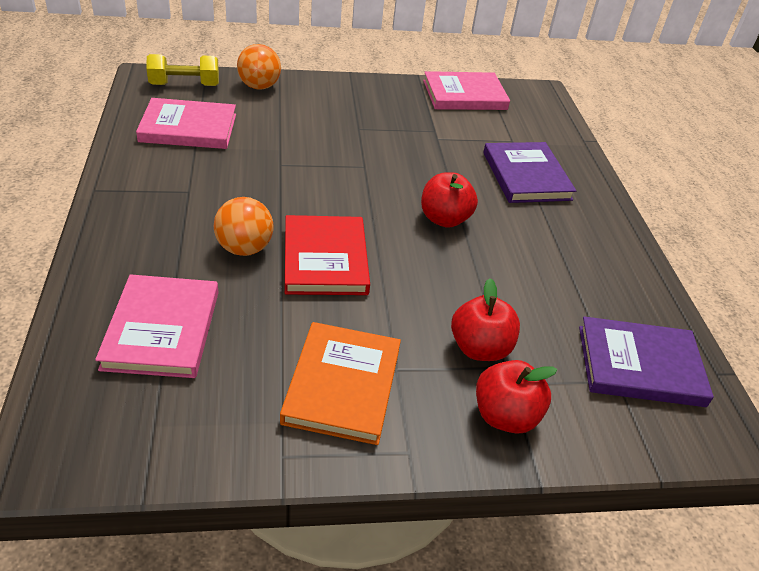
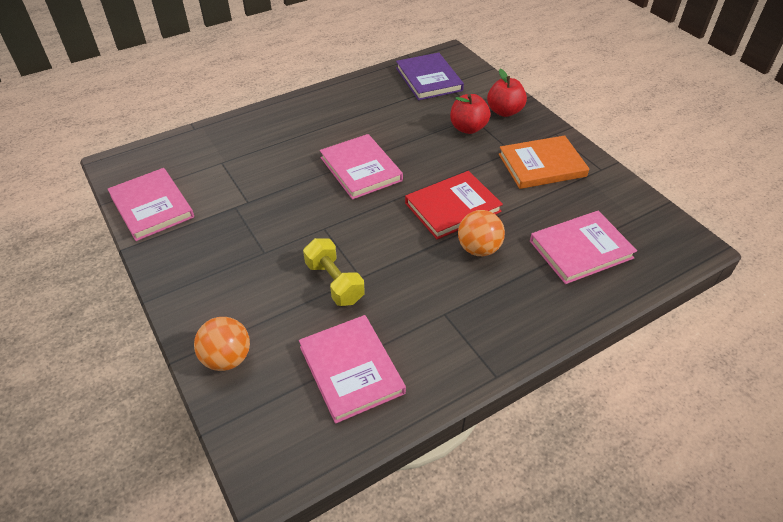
camera: 110 degrees left, 5 degrees up
yellow dumbbell [146,54,219,86] -> yellow dumbbell moved to [303,238,365,306]
red apple [421,172,478,228] -> pink book [320,134,403,200]
purple book [483,142,576,203] -> none

